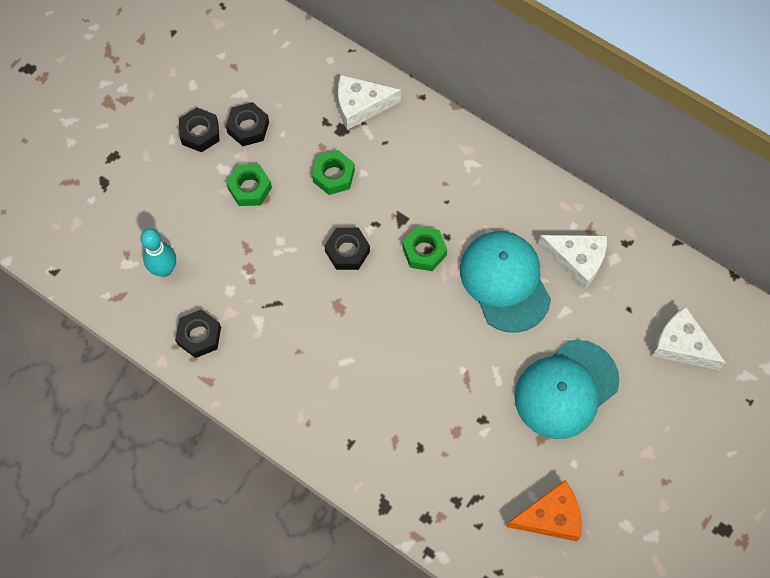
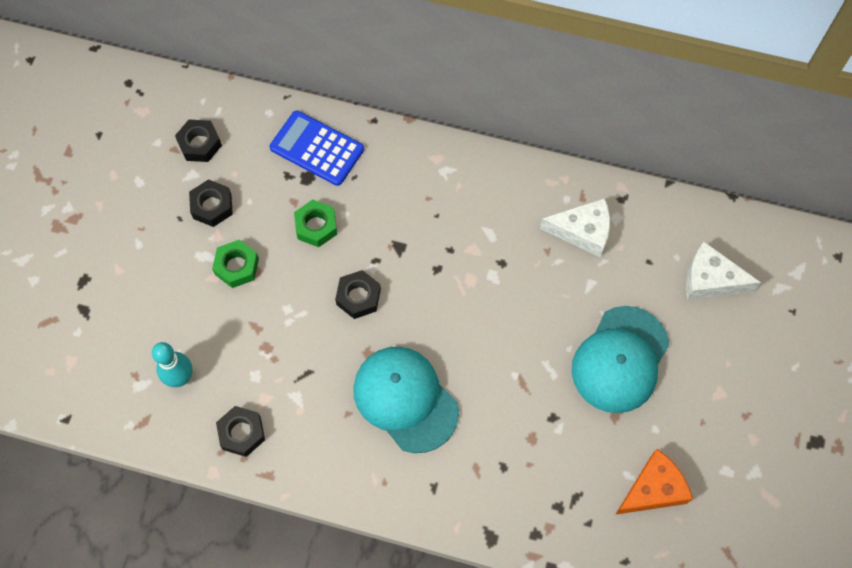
camera: 20 degrees left, 0 degrees up
black nut [179,108,220,153] -> black nut moved to [175,119,222,162]
white cheese [338,75,401,130] -> blue calculator [270,110,364,186]
green nut [402,226,447,271] -> none
turquoise cap [460,231,551,333] -> turquoise cap moved to [353,347,459,453]

